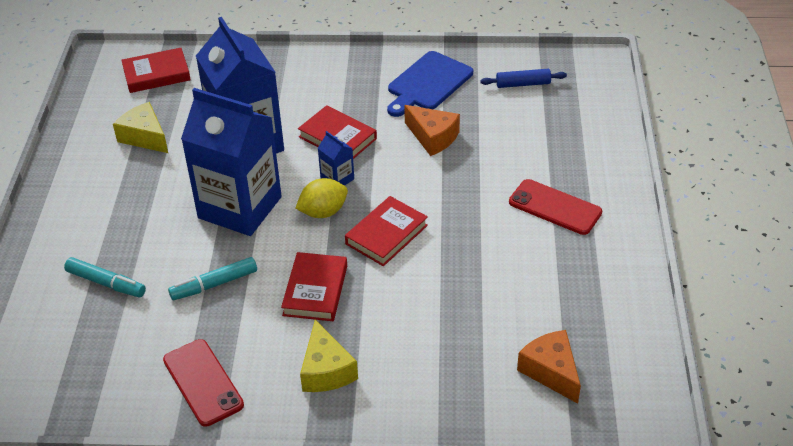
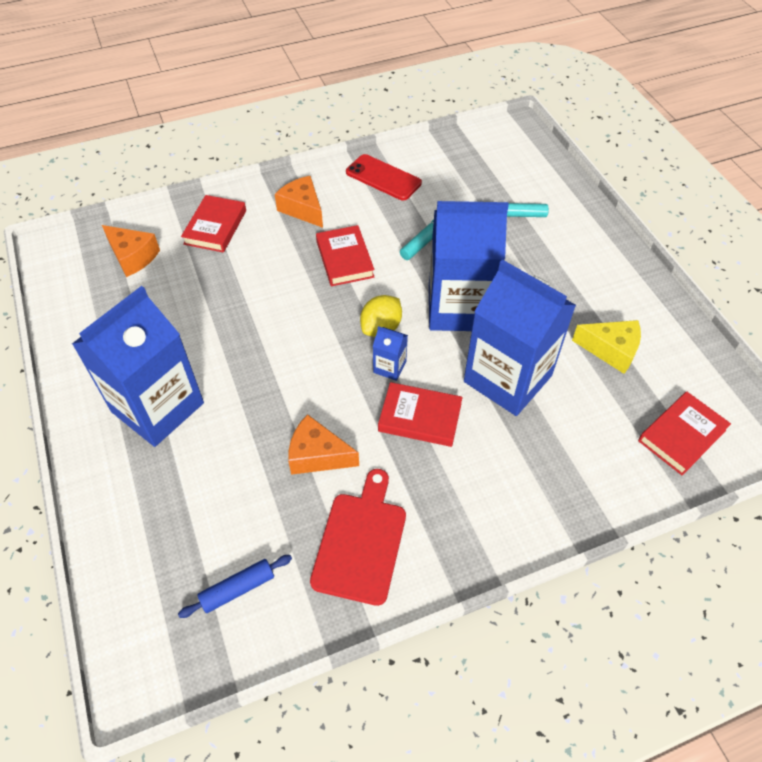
camera: 155 degrees right, 10 degrees up
yellow cheese [300,320,358,392] -> orange cheese [275,176,323,228]
red book [345,196,428,266] -> red book moved to [181,195,246,253]
blue cutting board [387,51,473,117] -> red cutting board [310,469,406,606]
red phone [509,179,602,235] -> blue carton [72,286,204,447]

